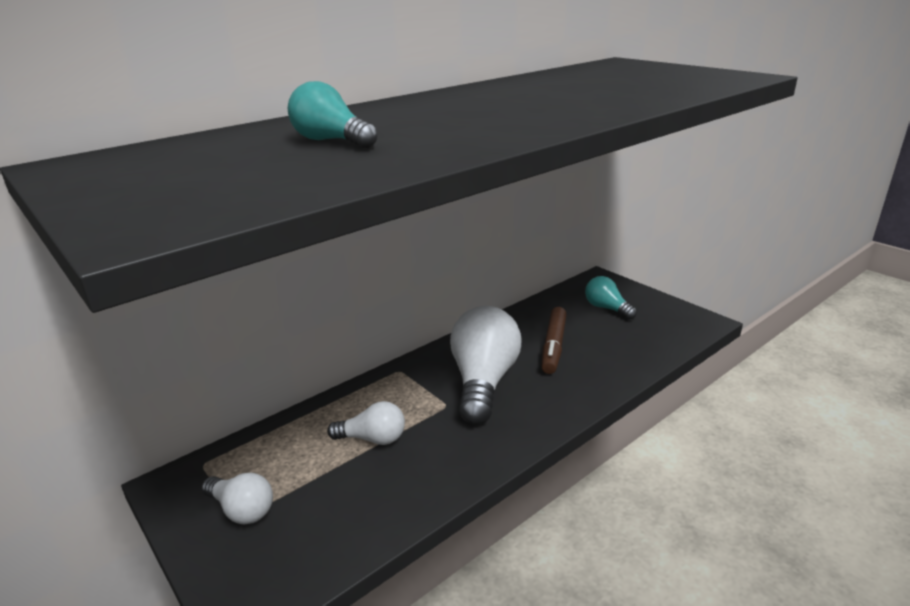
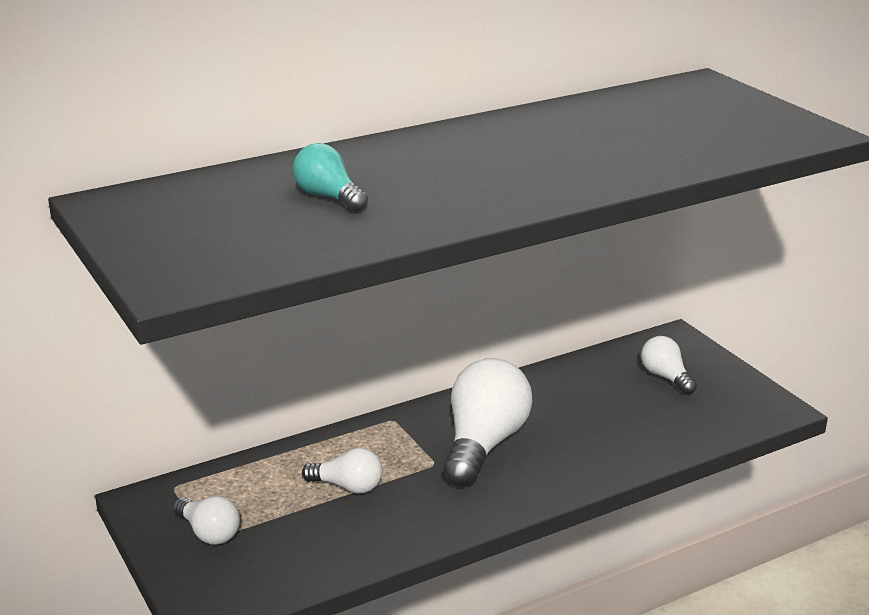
camera: 10 degrees right, 0 degrees up
brown marker [541,307,567,374] -> none
turquoise light bulb [585,276,637,320] -> white light bulb [641,336,697,395]

